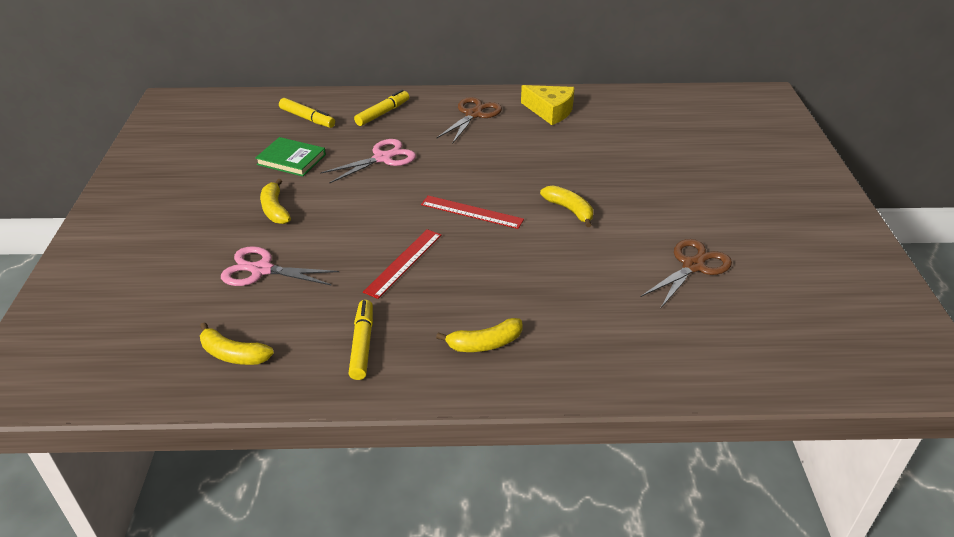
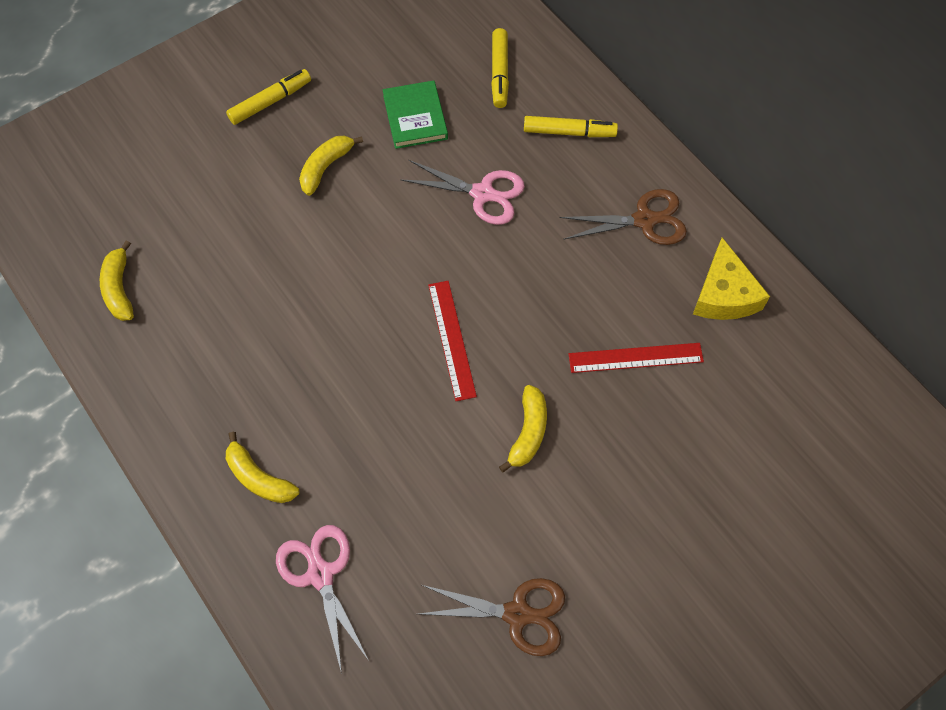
camera: 55 degrees right, 25 degrees up
pink scissors [221,246,339,286] -> pink scissors moved to [276,525,369,674]
yellow marker [348,300,373,380] -> yellow marker moved to [226,69,311,125]
red ruler [363,229,441,299] -> red ruler moved to [569,343,704,373]

